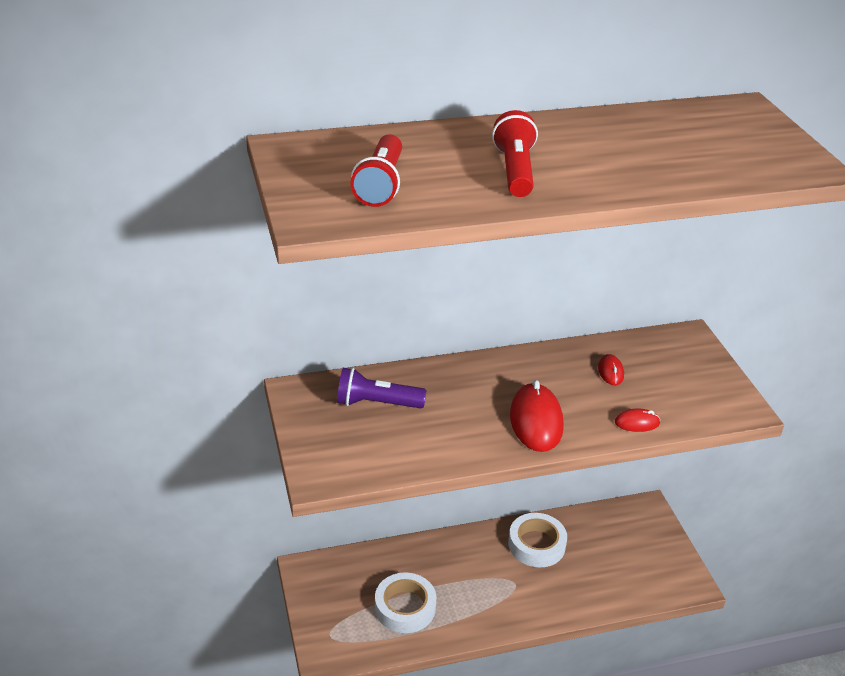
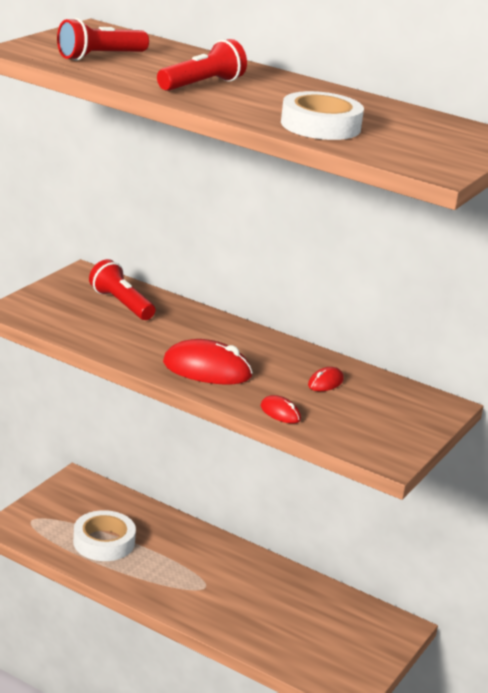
camera: 45 degrees right, 10 degrees down
purple flashlight [337,368,426,408] -> red flashlight [89,259,155,320]
white tape [508,513,567,567] -> white tape moved to [281,91,364,140]
red mouse [510,380,564,452] -> red mouse turned 60 degrees clockwise [163,339,253,384]

